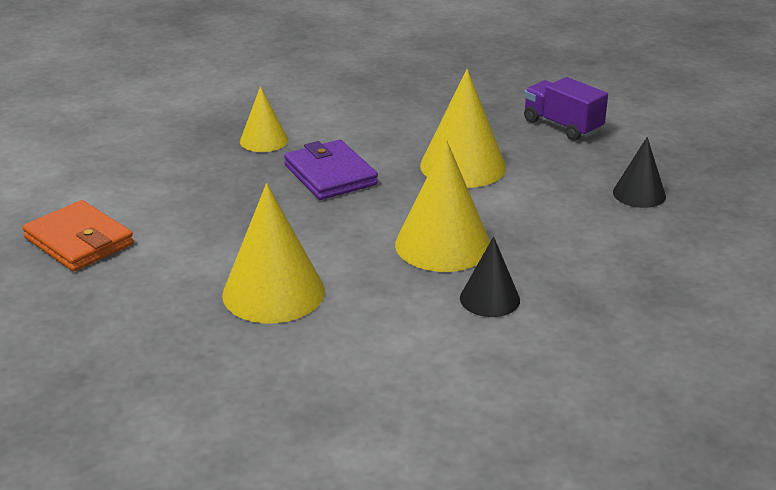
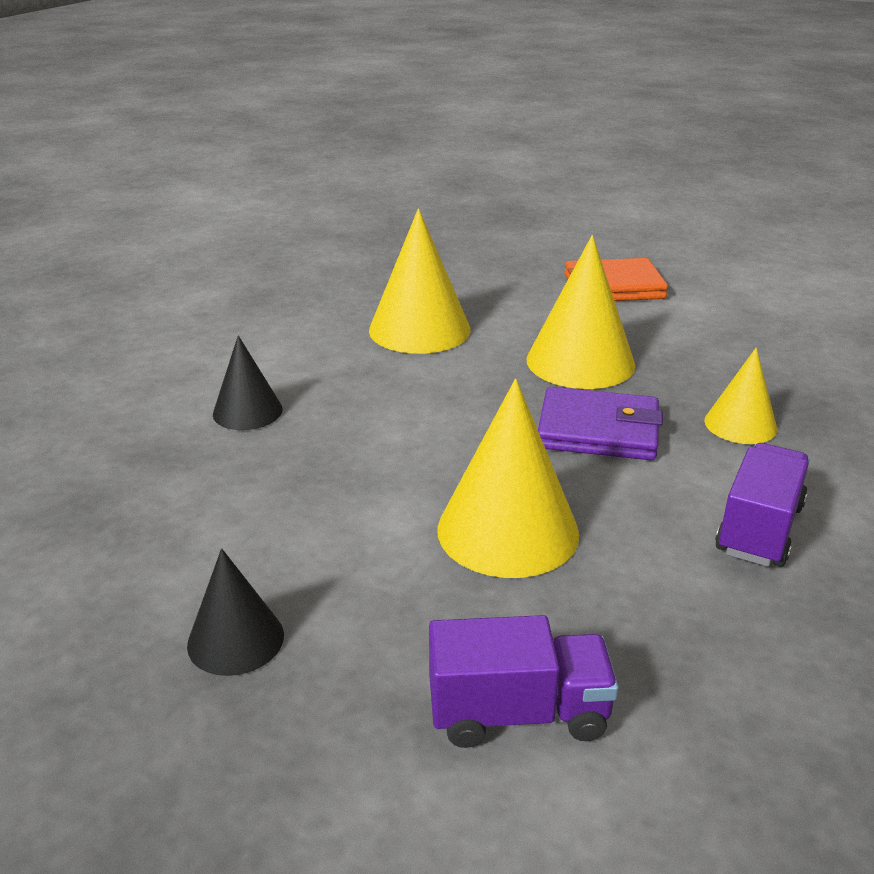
camera: 130 degrees right, 0 degrees up
yellow cone [395,140,490,272] -> yellow cone moved to [526,235,635,389]
none -> purple truck [715,443,810,567]

